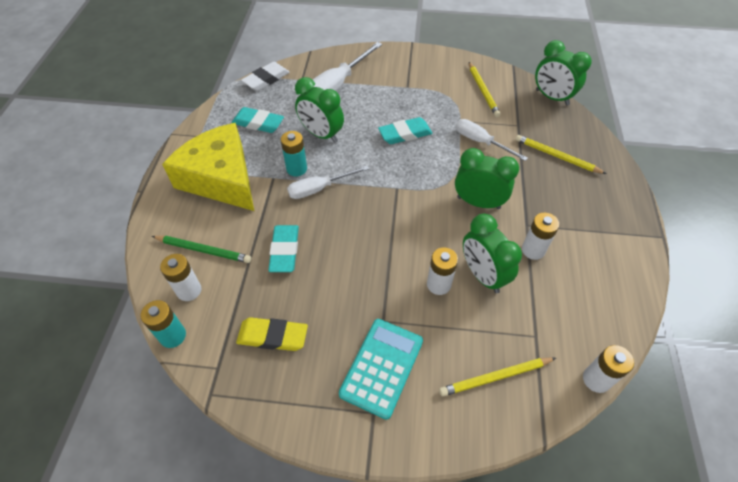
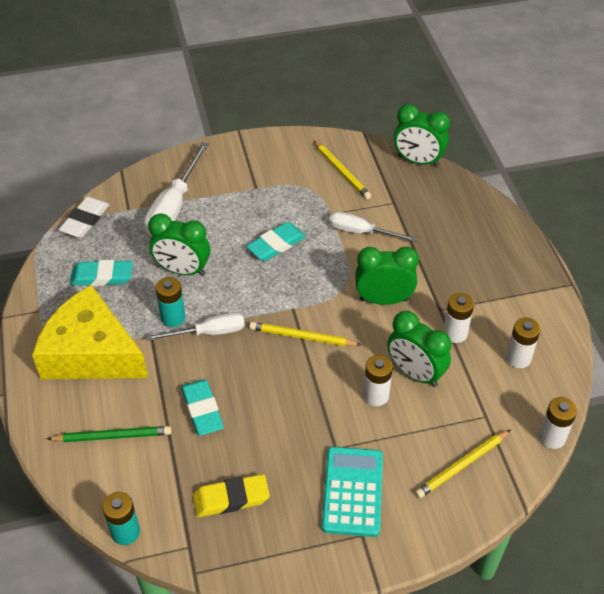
camera: 20 degrees left, 5 degrees down
white battery [160,254,202,301] -> white battery moved to [506,317,541,368]
white screwdriver [287,166,369,199] -> white screwdriver turned 150 degrees counterclockwise [146,312,245,341]
yellow pencil [515,135,607,174] -> yellow pencil moved to [249,322,361,346]

